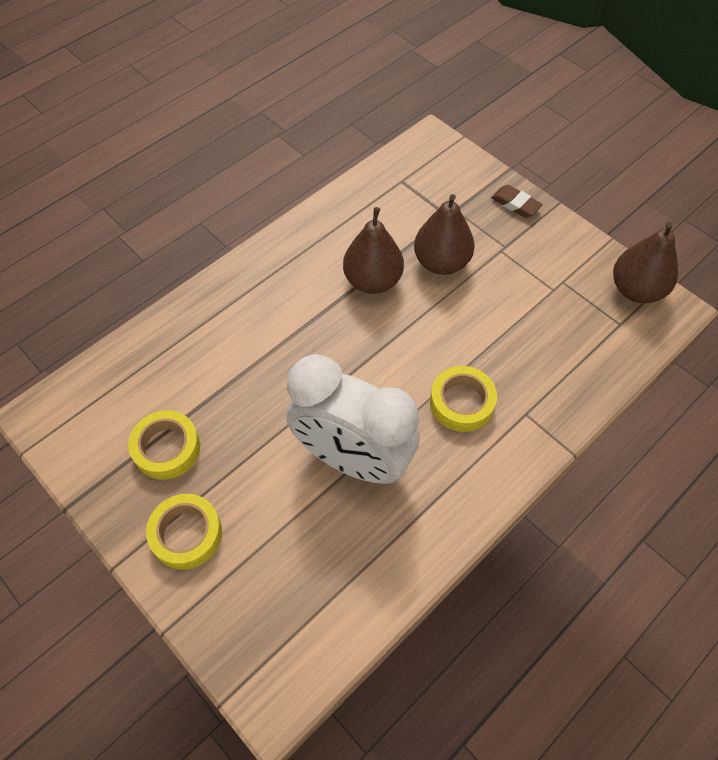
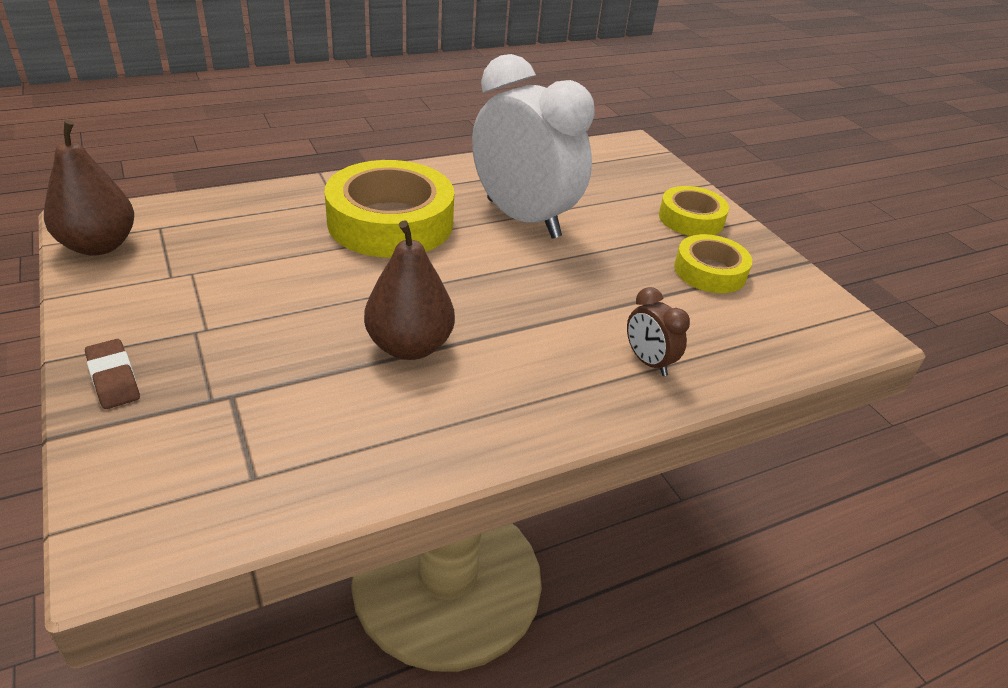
camera: 165 degrees left, 20 degrees down
brown pear [414,194,475,275] -> none
yellow tape [430,366,497,432] -> yellow tape [325,160,454,258], size x1.78
none -> brown clock [627,287,690,376]

